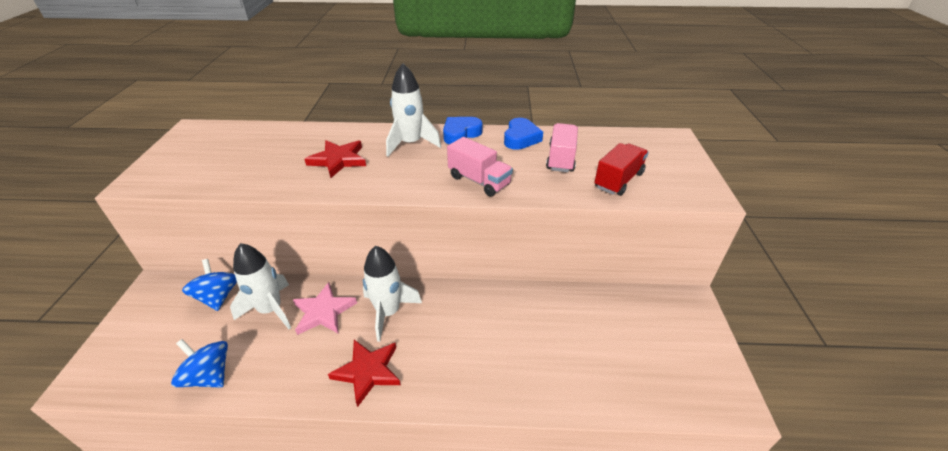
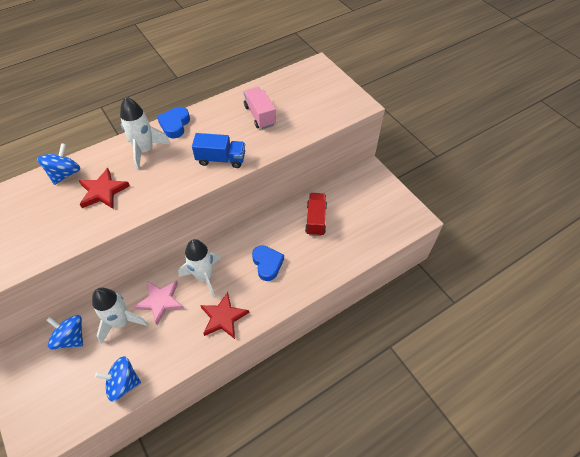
camera: 35 degrees left, 15 degrees up
pink truck [447,137,513,197] -> blue truck [192,133,245,168]
blue heart [504,118,543,150] -> blue heart moved to [252,245,284,281]
red truck [594,143,649,196] -> red truck moved to [305,193,327,236]
none -> blue spinning top [37,143,81,185]

